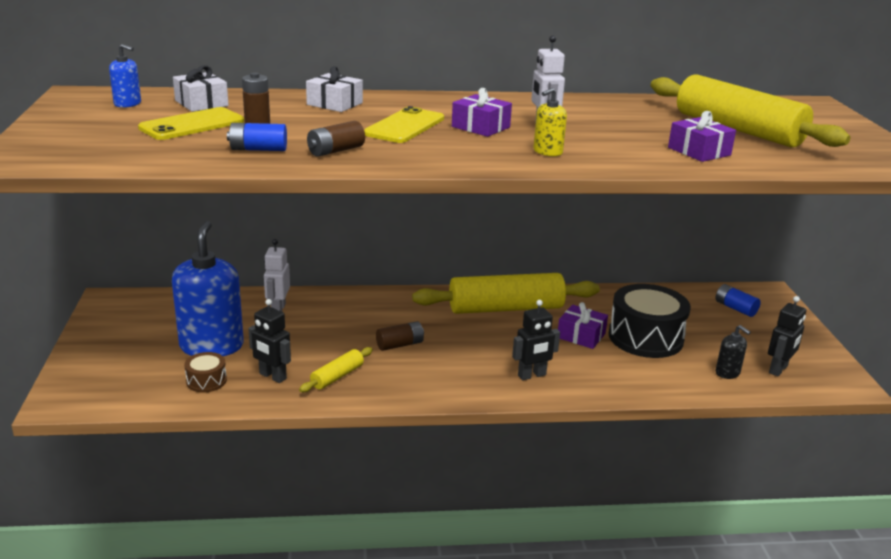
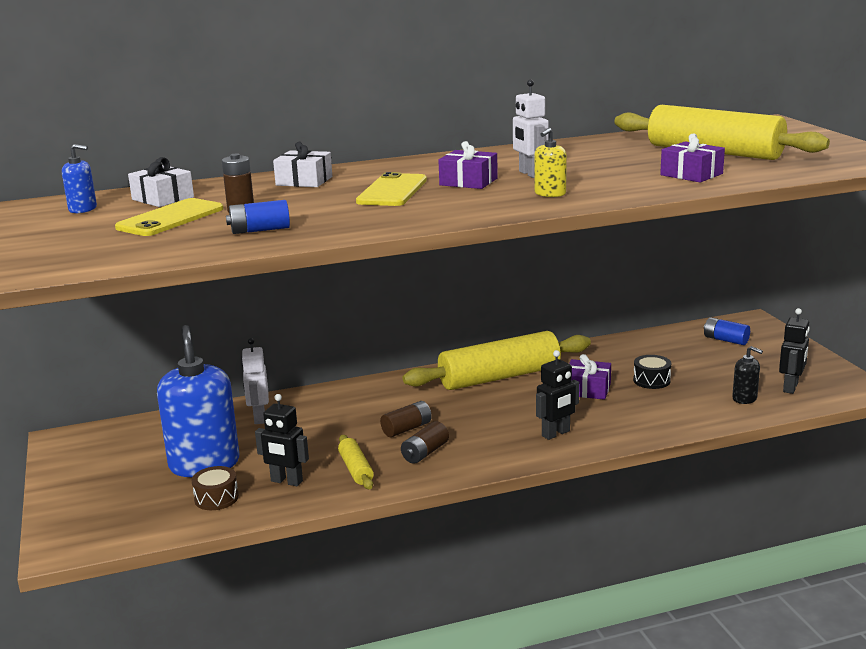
camera: 10 degrees left, 5 degrees down
yellow rolling pin [299,347,373,392] -> yellow rolling pin turned 45 degrees counterclockwise [338,435,374,490]
brown battery [307,121,365,157] -> brown battery moved to [401,421,449,464]
black drum [609,284,691,358] -> black drum [633,355,671,389], size x0.47

